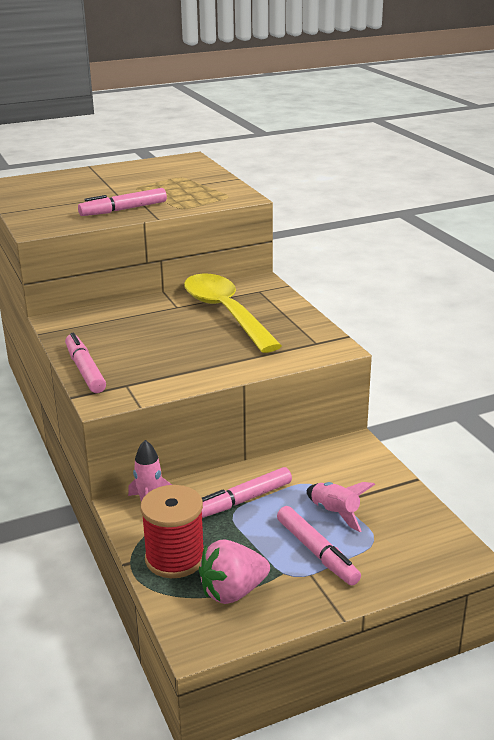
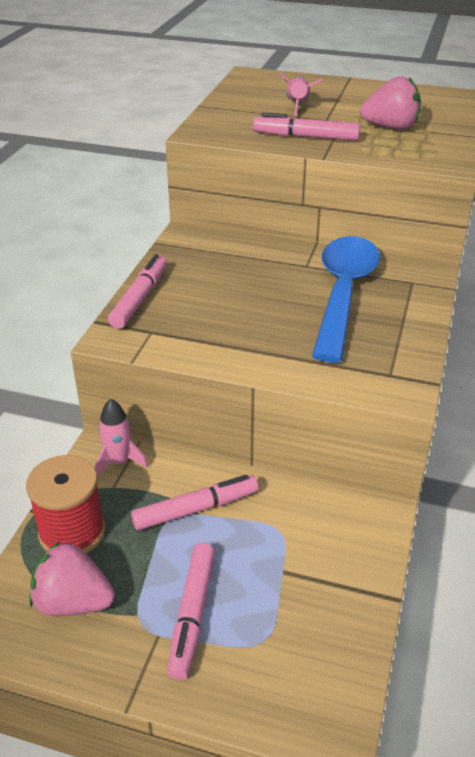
camera: 40 degrees right, 10 degrees up
yellow spoon [184,273,282,353] -> blue spoon [312,236,380,363]
pink marker [202,467,292,518] -> pink marker turned 150 degrees clockwise [131,475,258,530]
pink rocket [307,482,375,532] -> pink rocket moved to [279,73,323,116]
none -> pink strawberry [360,76,421,130]

